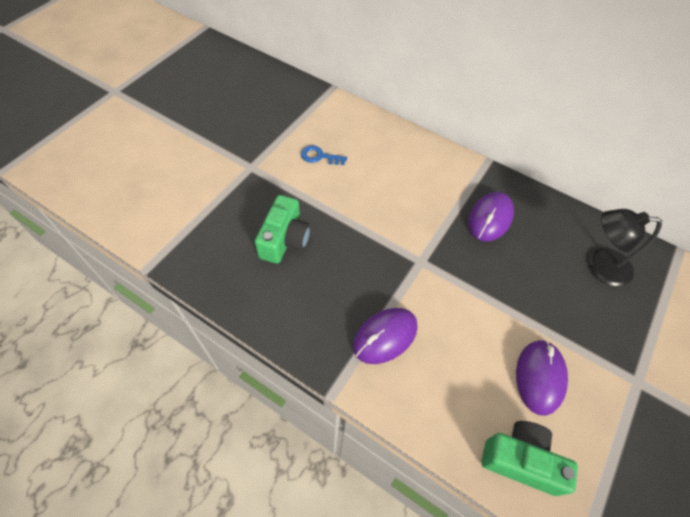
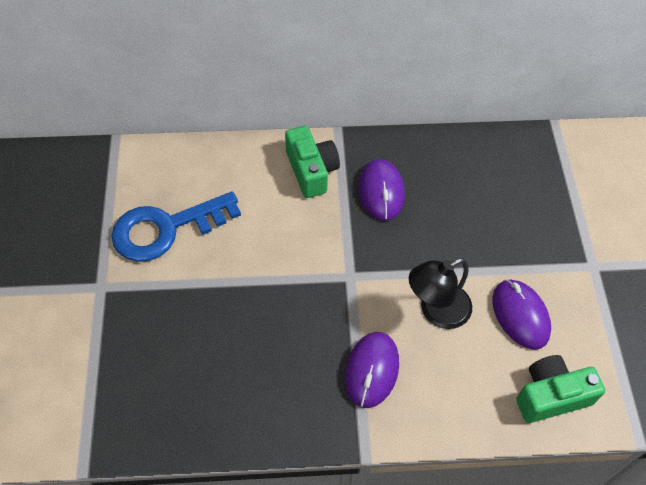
camera: 35 degrees left, 0 degrees up
green camera [255,195,311,264] -> green camera moved to [285,126,340,198]
blue key [301,145,347,165] -> blue key [111,191,241,262], size x2.22
black lamp [589,209,662,286] -> black lamp moved to [409,258,472,329]

